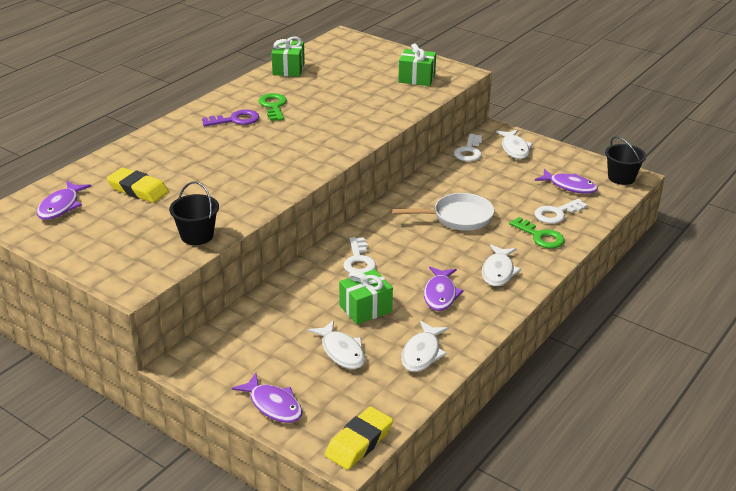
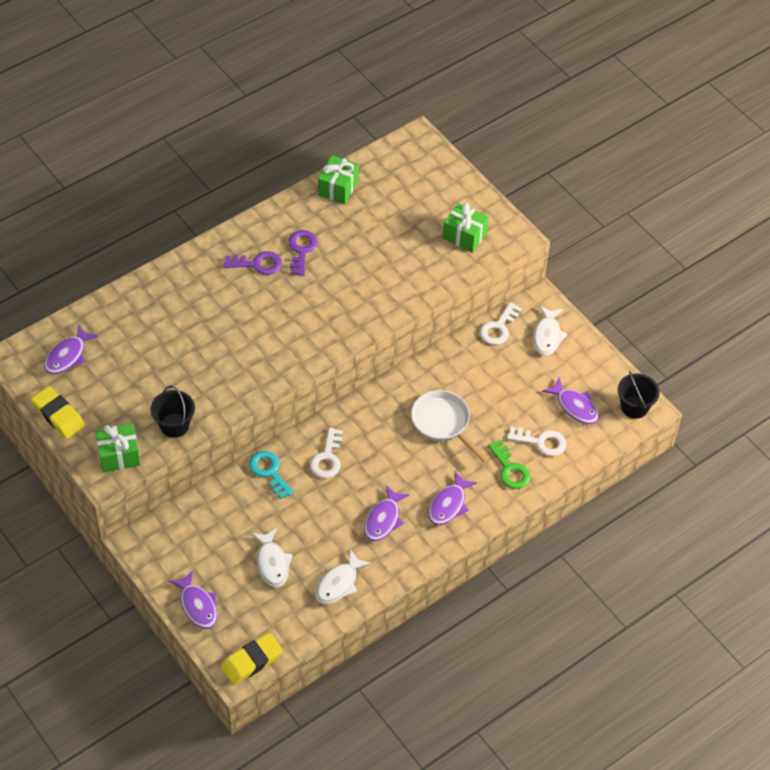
camera: 15 degrees right, 20 degrees up
yellow eraser [107,168,169,203] -> yellow eraser moved to [31,386,85,439]
green key [259,93,287,121] -> purple key [288,230,318,276]
green gift [339,269,393,325] -> green gift moved to [95,424,141,472]
white pan [392,193,494,231] -> white pan turned 135 degrees counterclockwise [411,390,489,463]
white fish [482,245,521,286] -> purple fish [428,472,477,525]
white key [535,199,587,224] -> white key turned 150 degrees counterclockwise [507,427,566,456]
none -> turquoise key [249,451,294,499]

